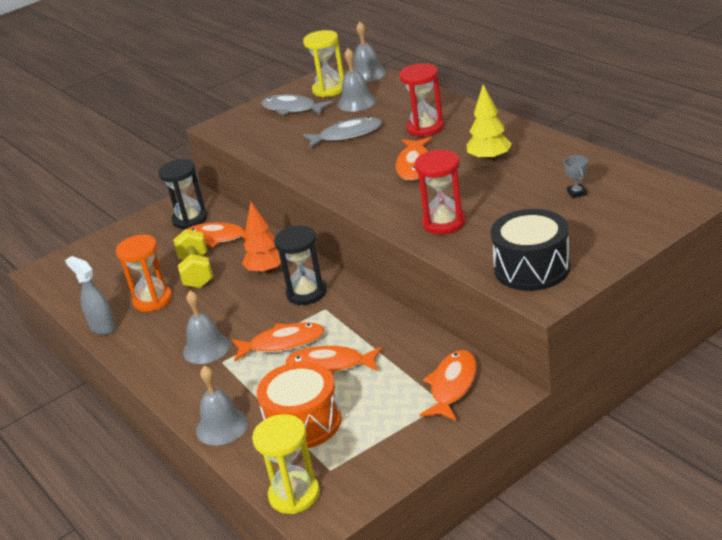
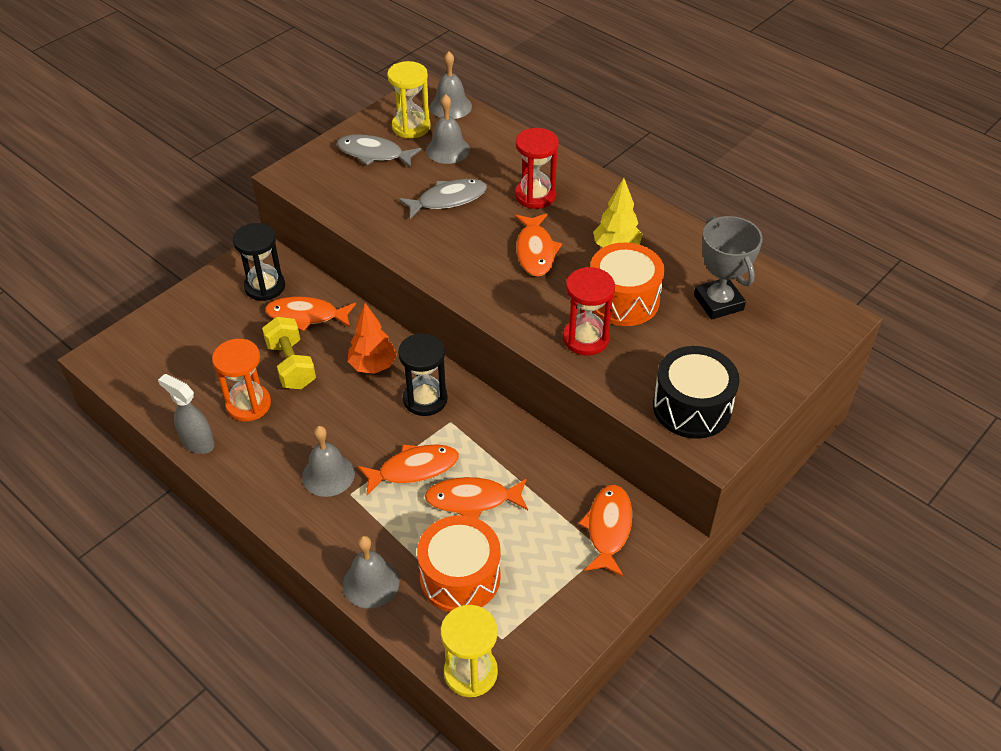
camera: 15 degrees left, 15 degrees up
grey trophy [564,155,588,198] -> grey trophy [694,216,763,319], size x2.32
none -> orange drum [590,243,665,326]

